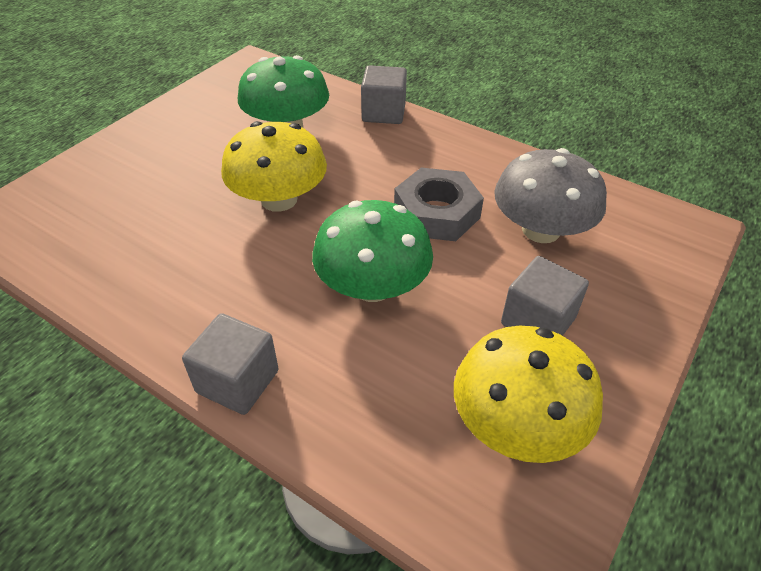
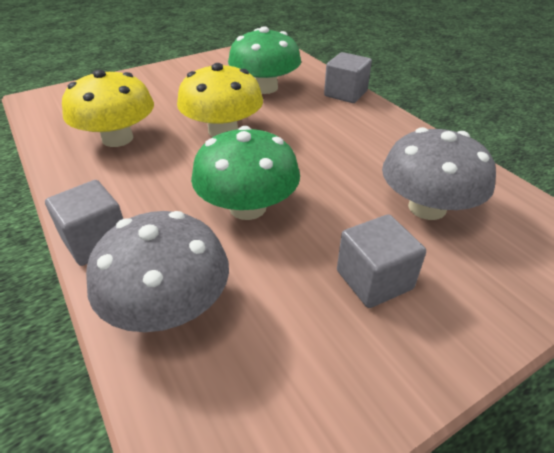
camera: 25 degrees right, 5 degrees down
grey nut [394,168,484,241] -> none
yellow mushroom [454,326,603,463] -> yellow mushroom moved to [62,70,154,147]
none -> grey mushroom [86,211,229,332]

